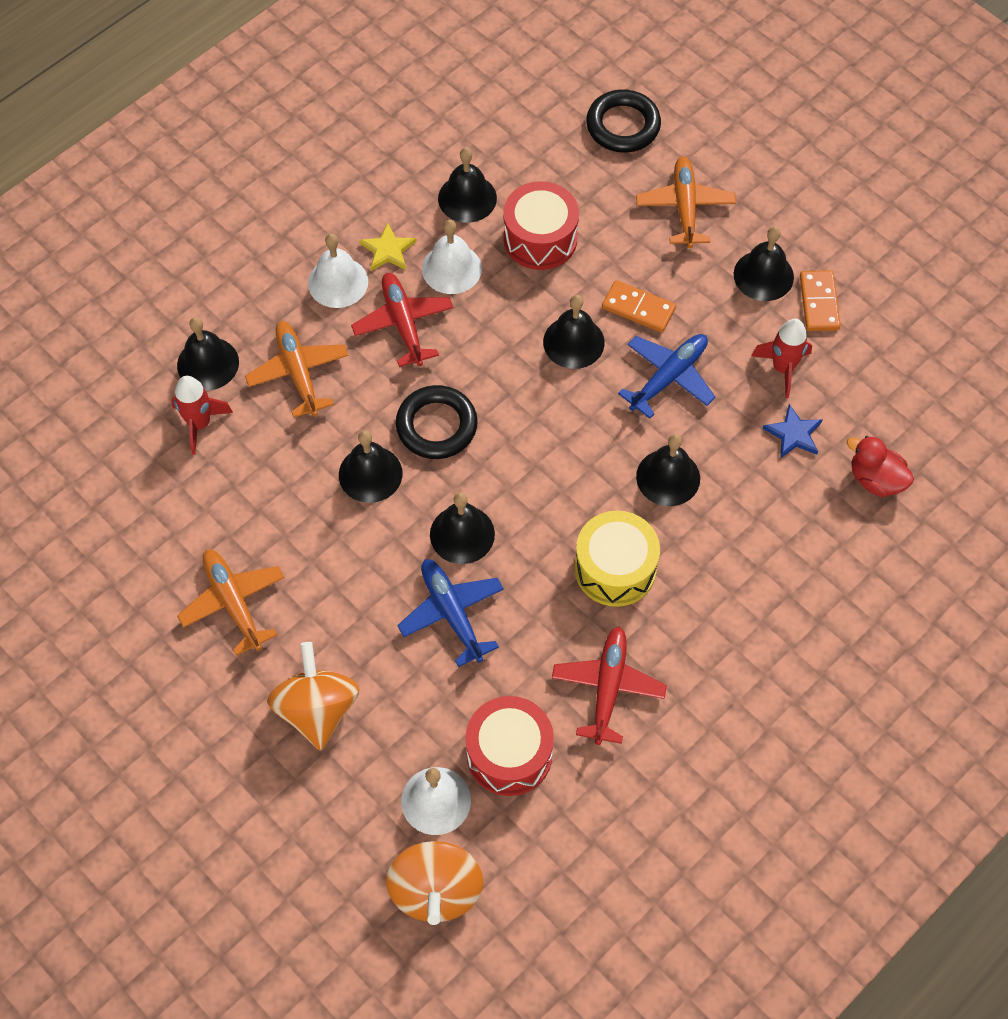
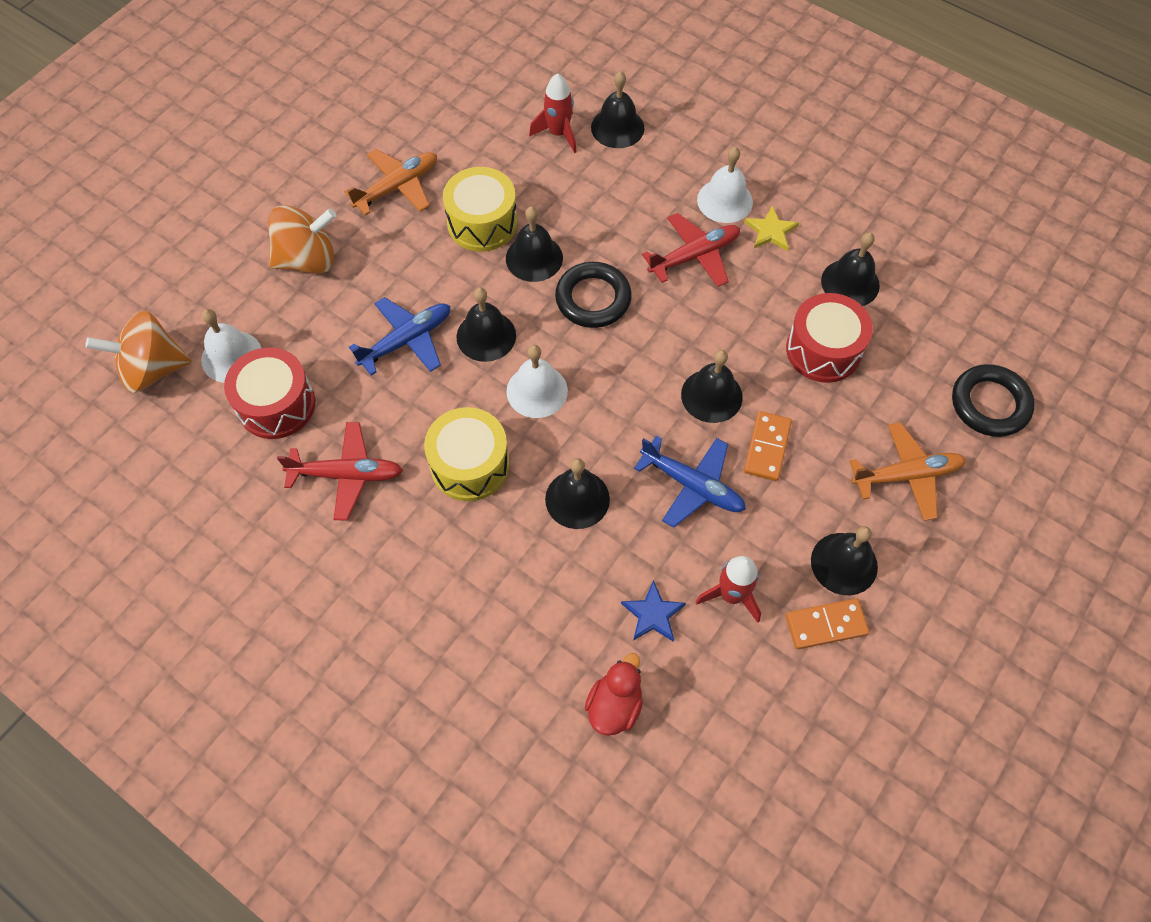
camera: 80 degrees right, 0 degrees up
orange plane [245,321,349,418] -> none
white bell [422,220,482,294] -> white bell moved to [506,345,568,418]
none -> yellow drum [443,167,518,252]

